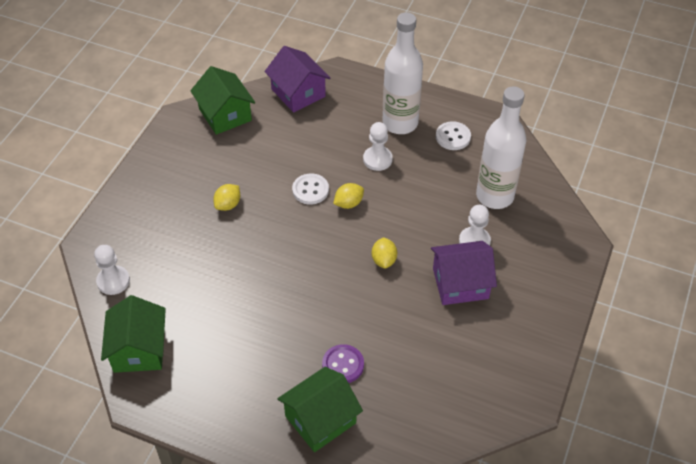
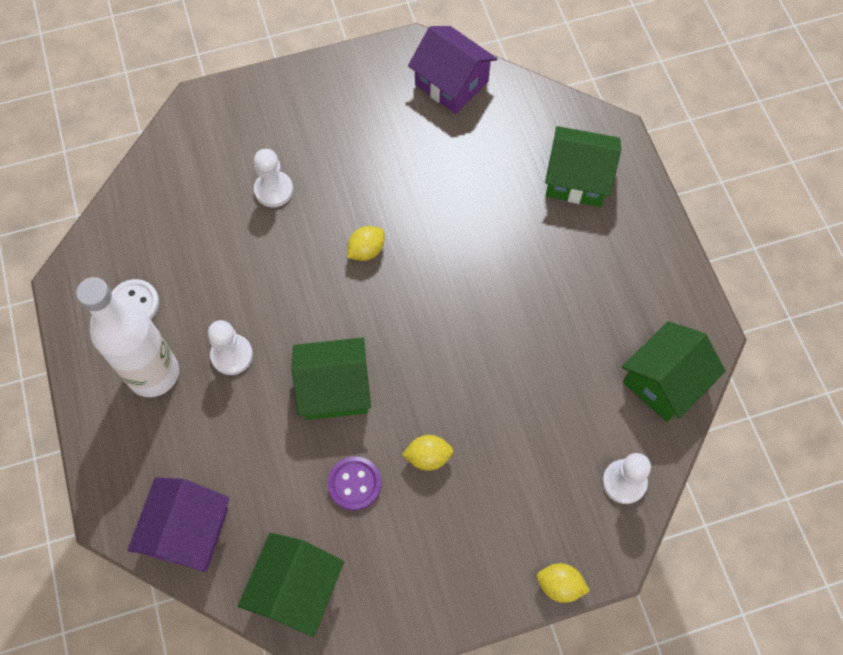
camera: 130 degrees left, 15 degrees up
white button [292,173,329,205] -> green house [291,337,371,420]
purple button [322,344,364,383] -> purple button moved to [328,456,381,511]
yellow lemon [333,183,364,209] -> yellow lemon moved to [537,563,590,603]
purple house [431,241,497,305] -> purple house moved to [408,26,497,114]
white bottle [476,86,526,209] -> none

